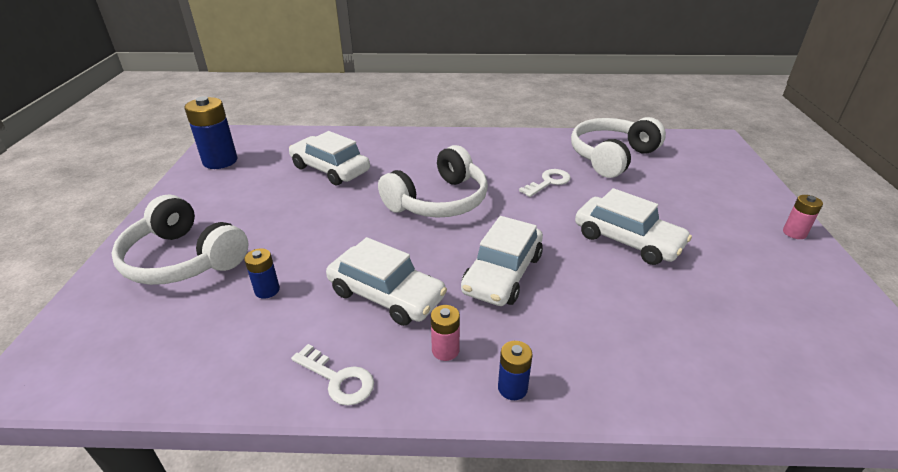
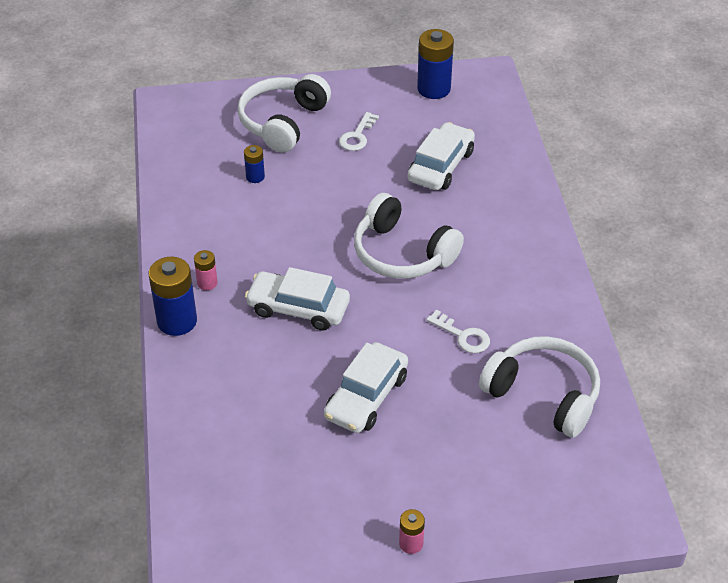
camera: 80 degrees right, 10 degrees up
white key [291,344,374,405] -> white key moved to [339,112,379,151]
white car [326,237,447,326] -> none
blue battery [498,341,533,400] -> blue battery [149,257,197,336], size x1.91

